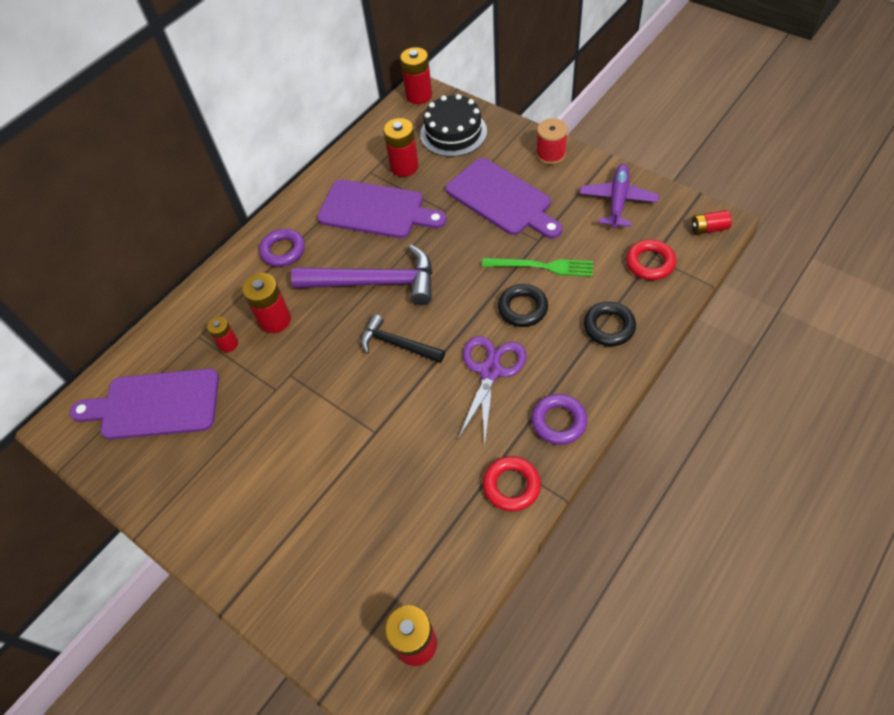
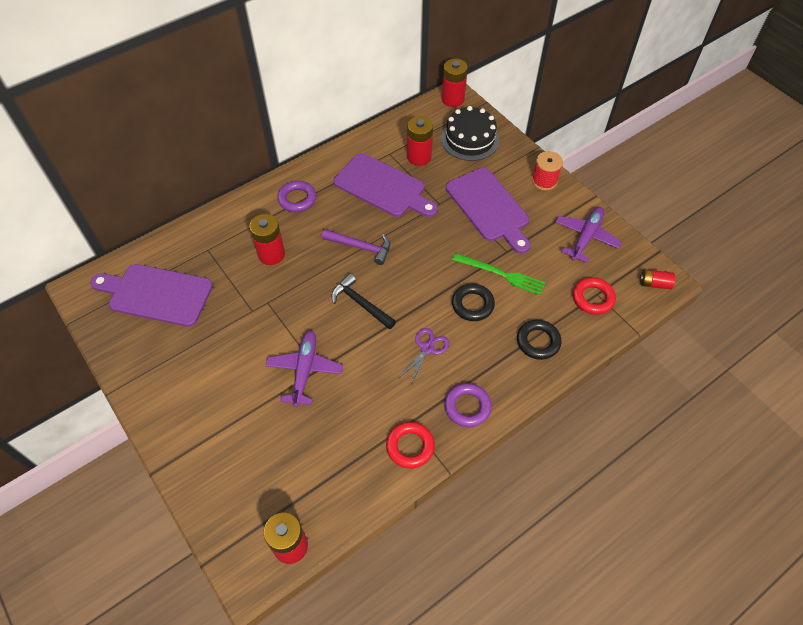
camera: 10 degrees right, 0 degrees up
red battery [207,317,238,352] -> none
purple hammer [291,245,433,305] -> purple hammer [322,229,390,265], size x0.59
purple scissors [458,336,527,444] -> purple scissors [399,328,449,386], size x0.64
none -> purple plane [265,331,343,407]

